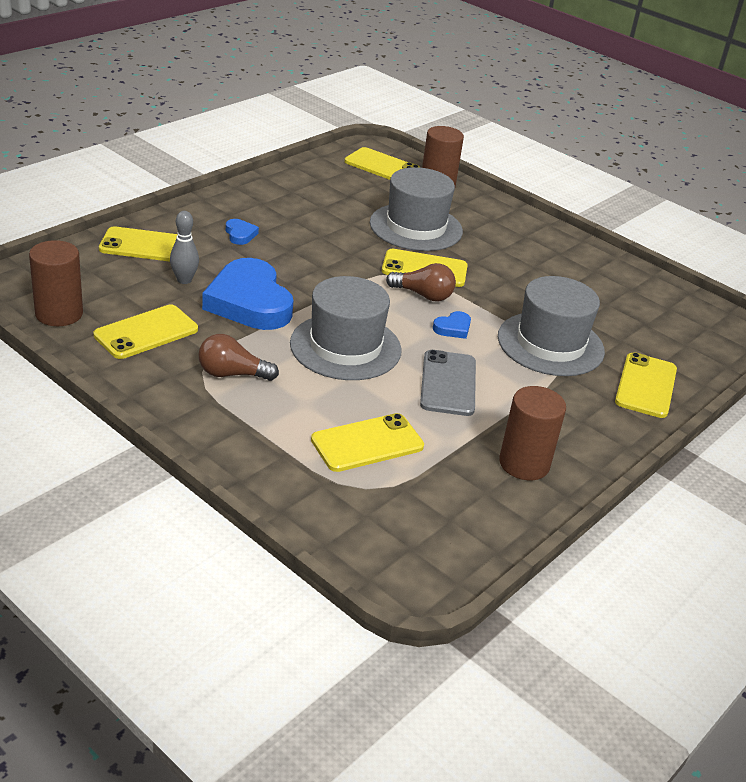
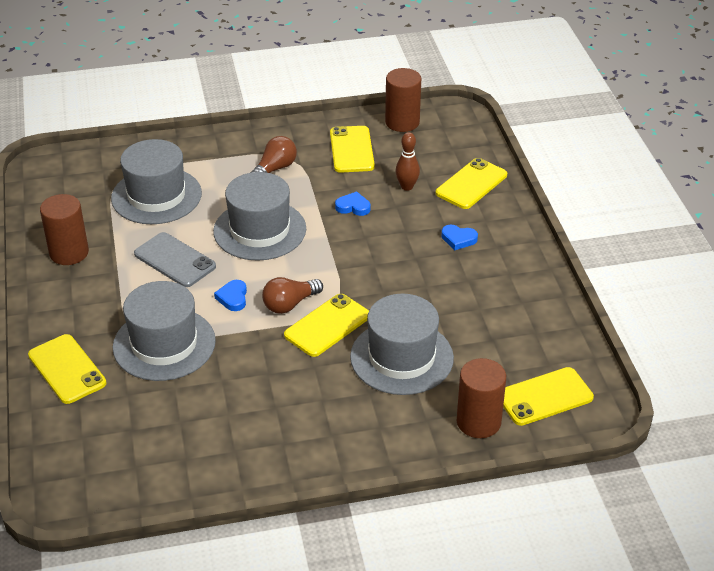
camera: 130 degrees right, 5 degrees up
grey bowling pin [170,211,199,284] -> brown bowling pin [395,132,420,191]
blue heart [202,258,294,330] -> blue heart [335,191,370,216], size x0.41
yellow phone [311,413,424,472] -> grey hat [111,139,202,224]

